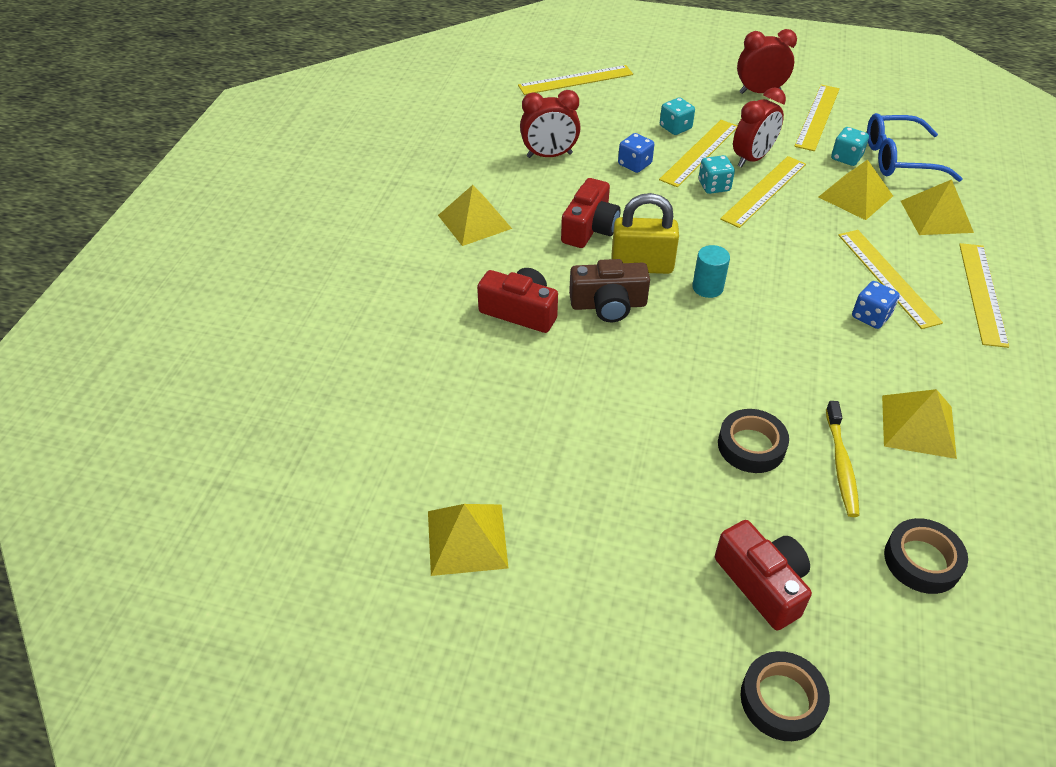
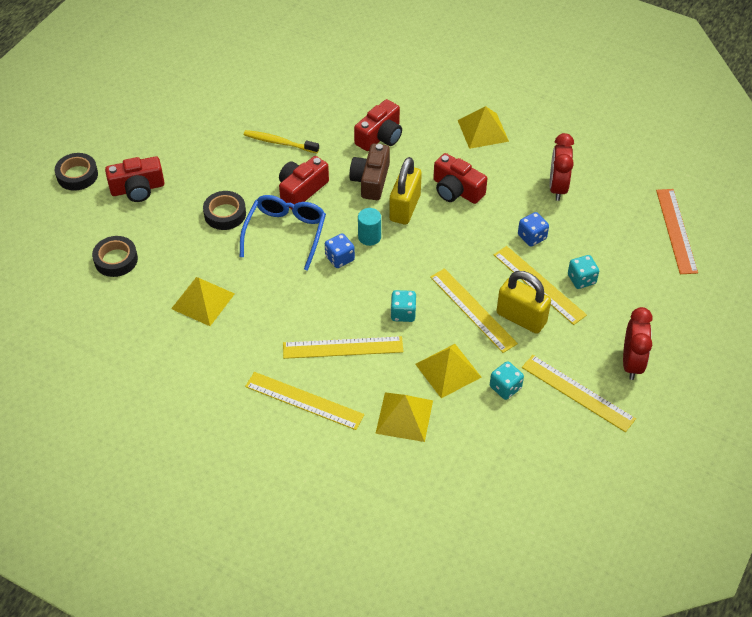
camera: 105 degrees right, 5 degrees up
yellow pyramid [428,504,509,576] -> none
yellow ruler [518,65,633,95] -> orange ruler [656,189,698,274]
turquoise dice [699,155,735,194] -> turquoise dice moved to [391,290,416,322]
red clock [733,87,786,168] -> yellow padlock [497,271,551,334]
yellow toothbrush [826,401,860,517] -> yellow toothbrush moved to [244,130,319,153]
blue dice [852,281,900,329] -> blue dice moved to [325,233,355,268]
blue glasses [867,113,963,182] -> blue glasses moved to [240,195,326,271]
none -> red camera [279,156,329,209]

